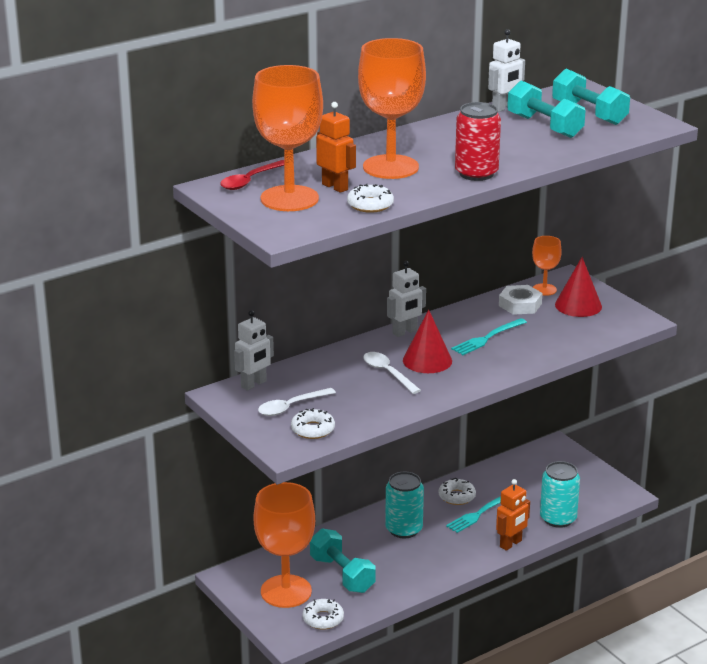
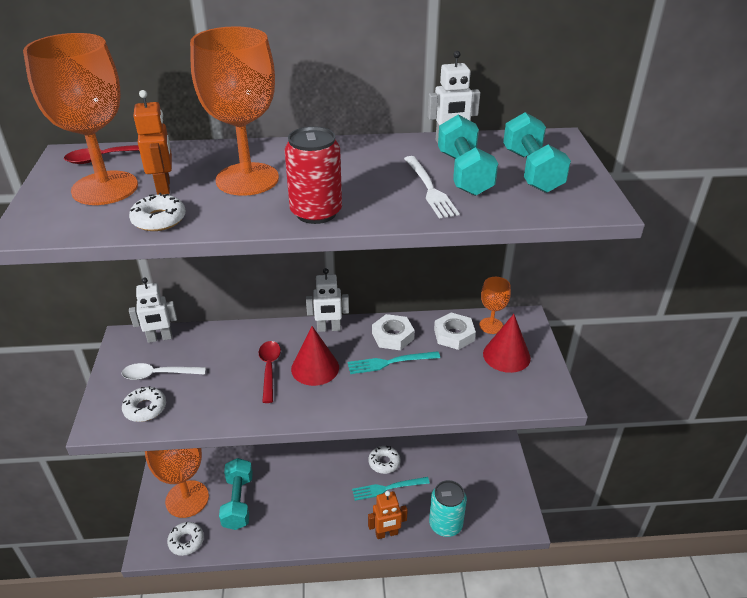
camera: 30 degrees right, 10 degrees up
white spoon [363,352,421,394] -> red spoon [259,341,281,403]
turquoise can [385,472,424,538] -> none
none -> white nut [372,314,415,350]
none -> white fork [404,156,460,218]

